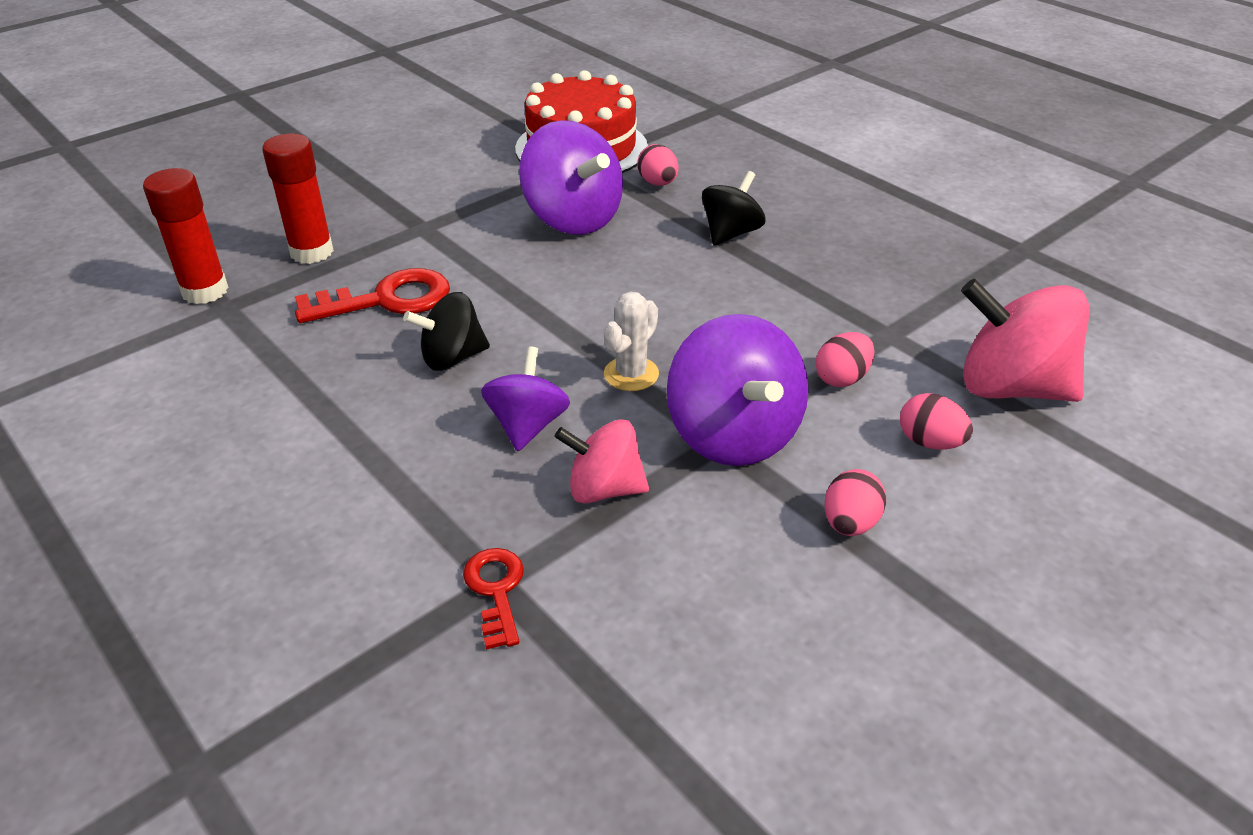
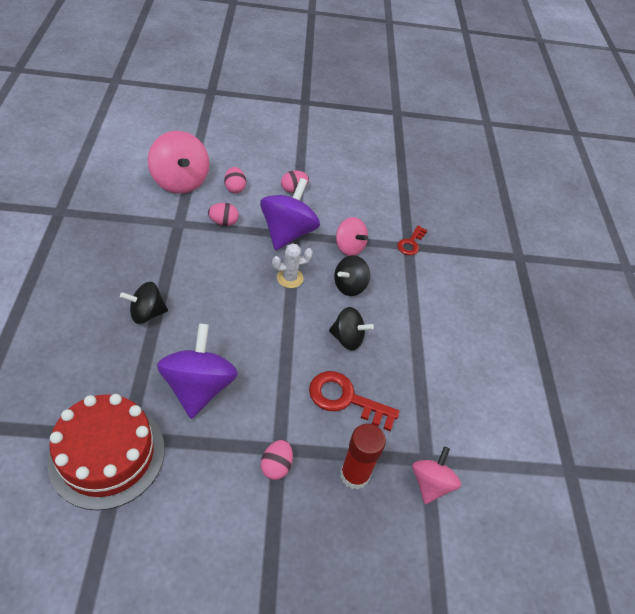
camera: 145 degrees left, 10 degrees up
red glue stick [143,168,229,304] -> pink spinning top [412,446,461,504]
purple spinning top [481,346,570,451] -> black spinning top [334,255,370,296]
pink egg [637,144,678,186] -> pink egg moved to [261,440,293,480]

